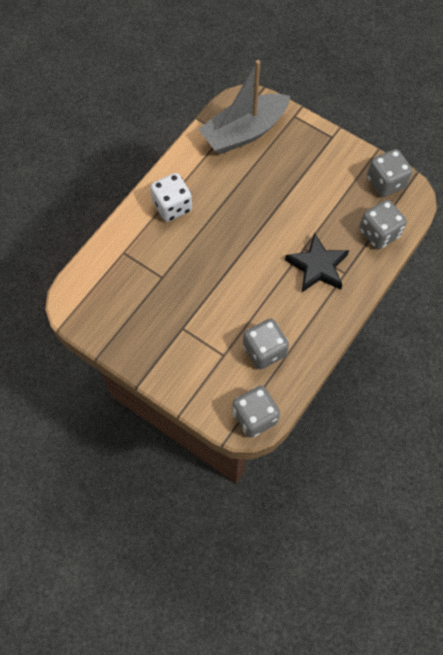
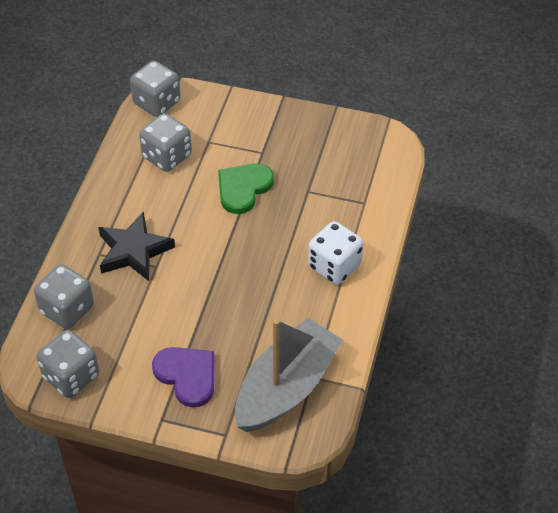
camera: 160 degrees right, 15 degrees down
none -> purple heart [152,347,214,408]
none -> green heart [218,163,274,214]

